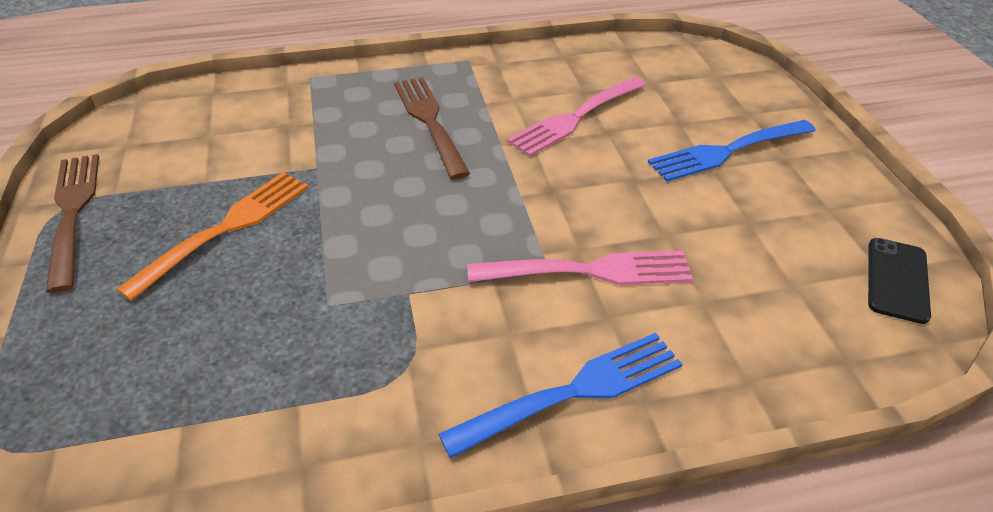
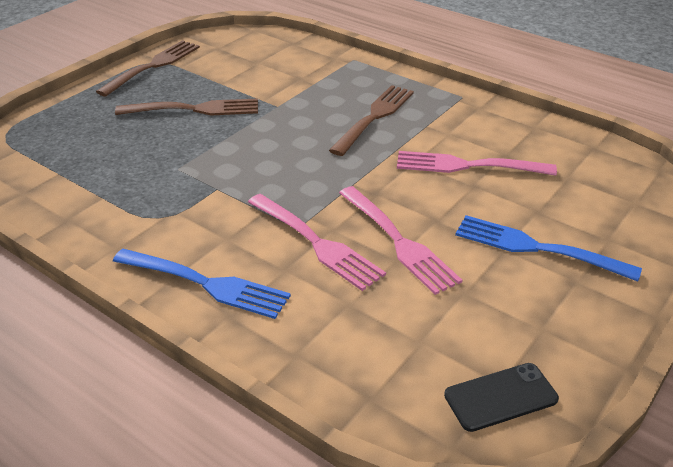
camera: 50 degrees right, 5 degrees down
orange fork [116,172,309,301] -> brown fork [115,98,258,115]
none -> pink fork [339,186,463,295]

